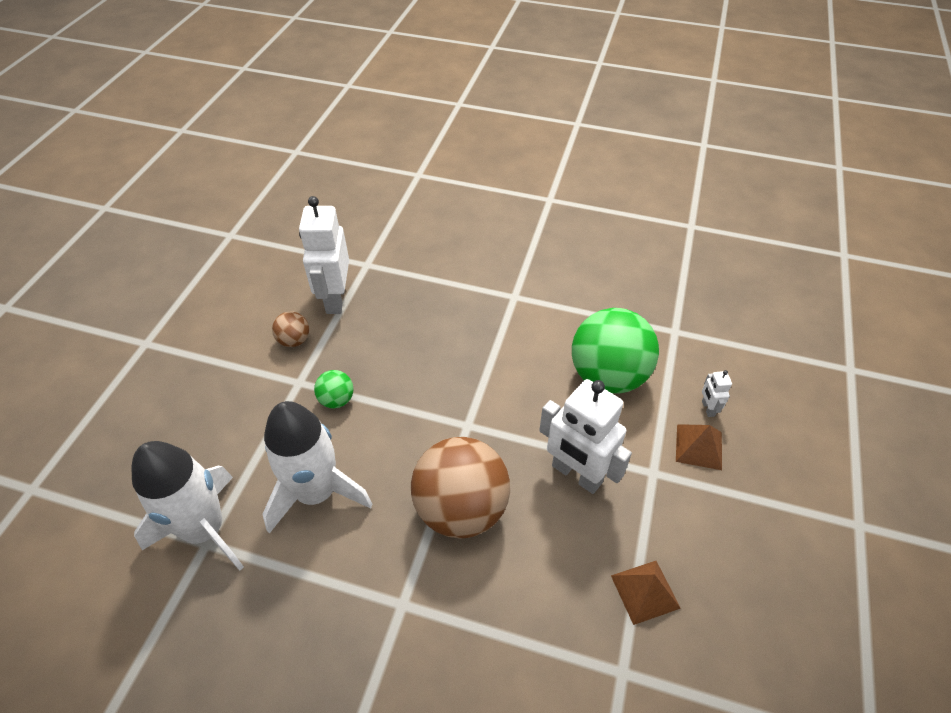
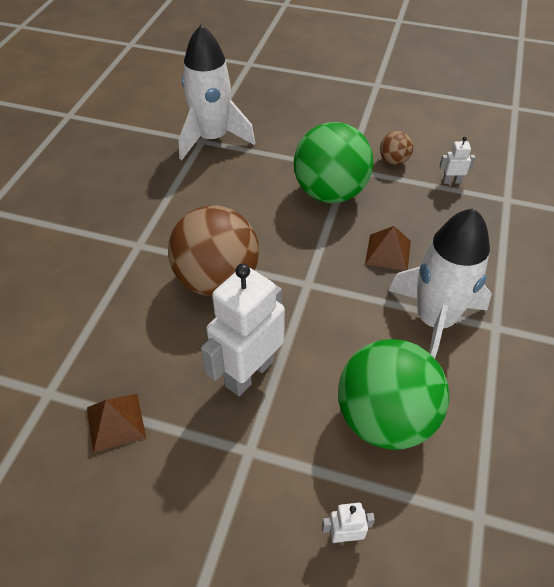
camera: 90 degrees right, 0 degrees up
white rocket [262,401,372,534] -> white rocket moved to [388,208,492,358]
white robot [299,196,349,314] -> white robot [439,137,475,184], size x0.43
green ball [314,370,353,409] -> green ball [294,122,373,203], size x2.23
brown pyramid [676,424,722,470] -> brown pyramid moved to [365,226,411,271]

